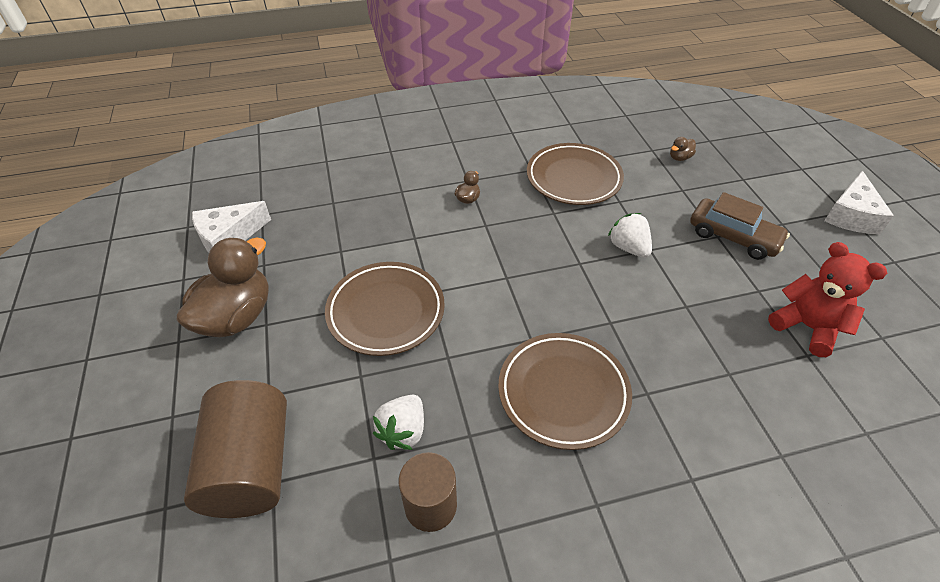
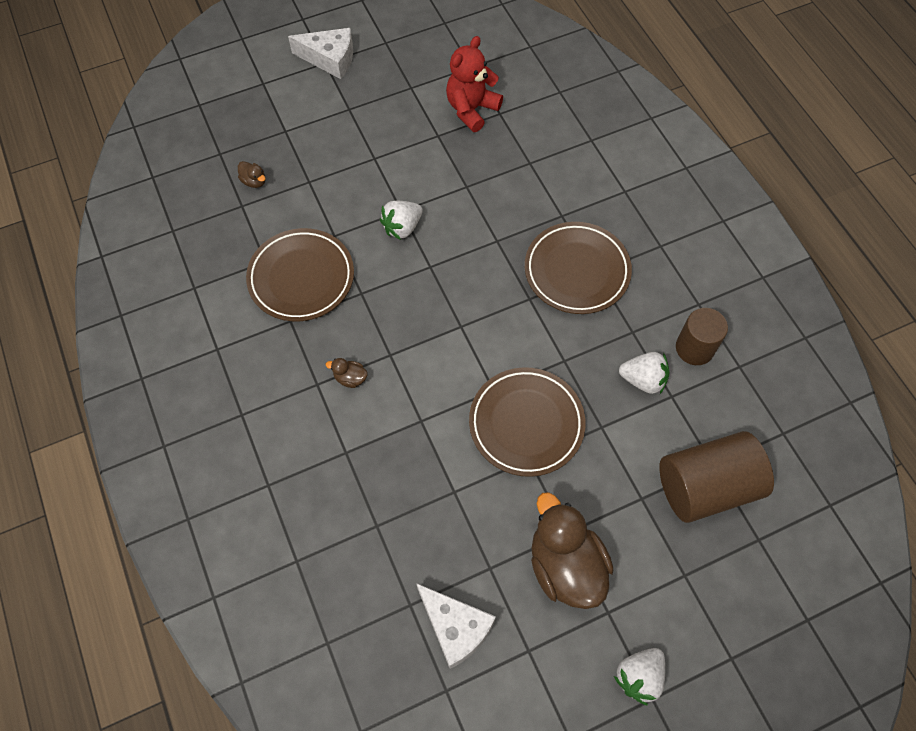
camera: 100 degrees left, 15 degrees up
brown duck [177,238,269,337] -> brown duck turned 45 degrees clockwise [531,492,613,609]
brown car [690,192,790,260] -> none
none -> white strawberry [614,648,665,706]

